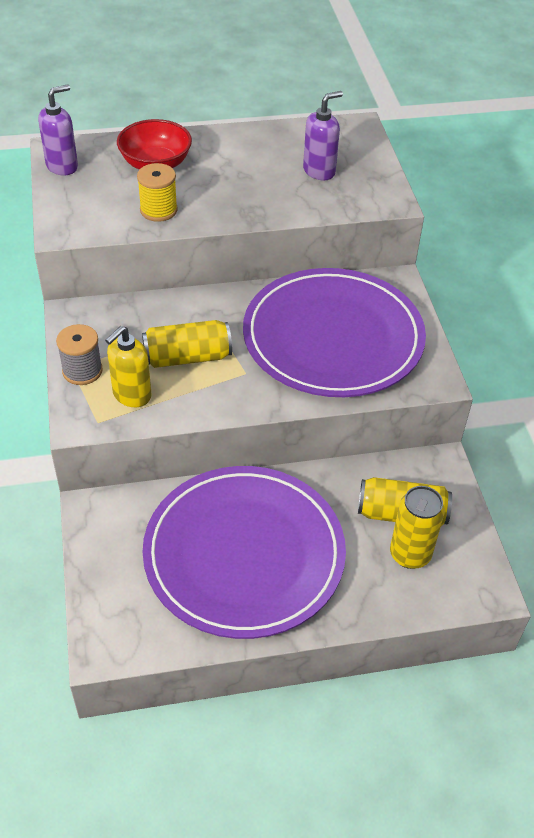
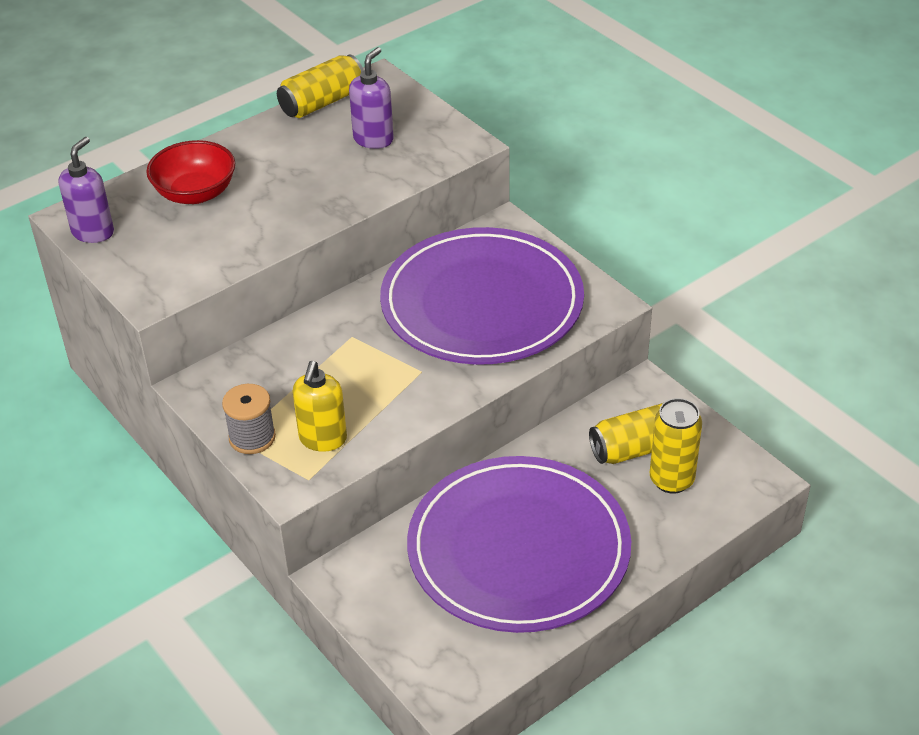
camera: 25 degrees left, 5 degrees down
yellow spool [137,163,178,222] -> none
yellow can [142,320,232,368] -> yellow can moved to [277,55,364,118]

